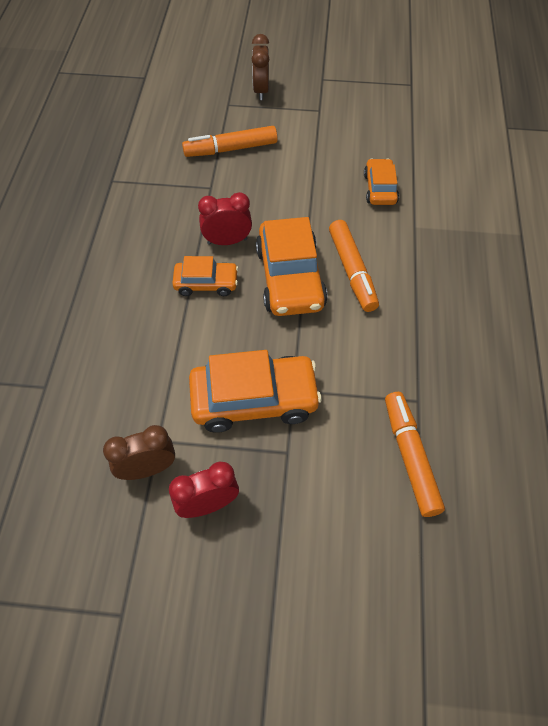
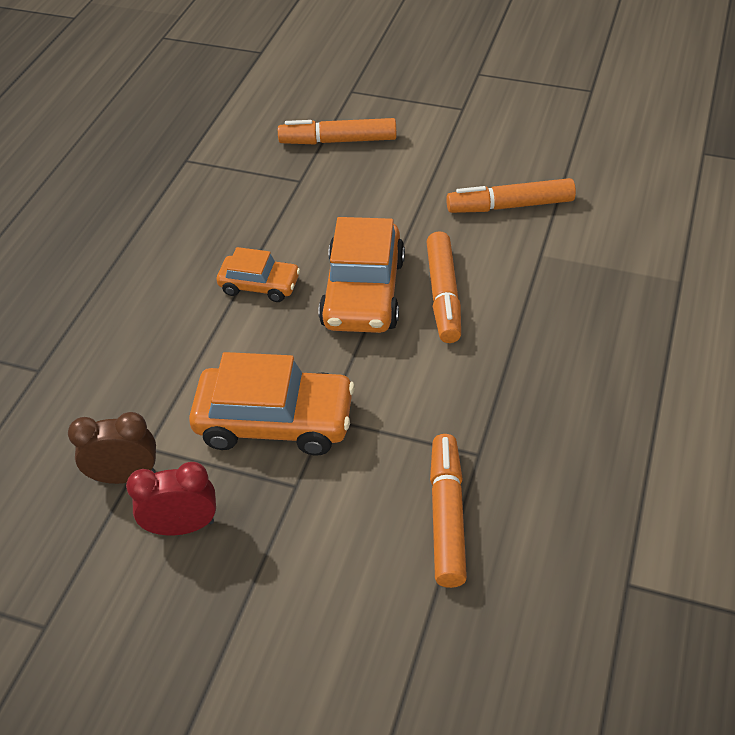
camera: 15 degrees right, 10 degrees down
red clock [198,192,252,245] -> none
brown clock [252,34,269,100] -> none
orange car [364,159,399,205] -> orange marker [446,178,576,213]

